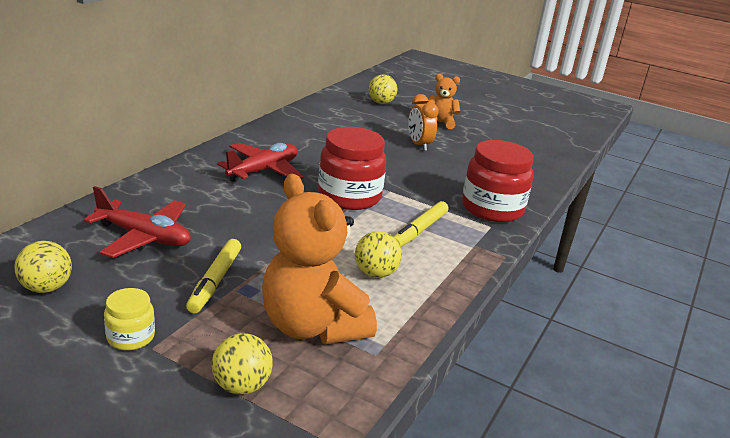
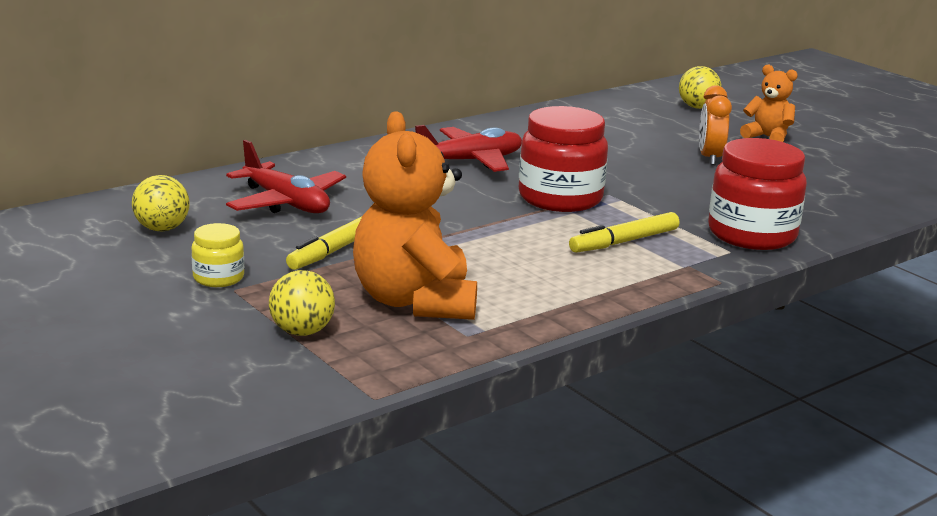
camera: 25 degrees right, 5 degrees down
yellow ball [355,231,402,278] -> none

